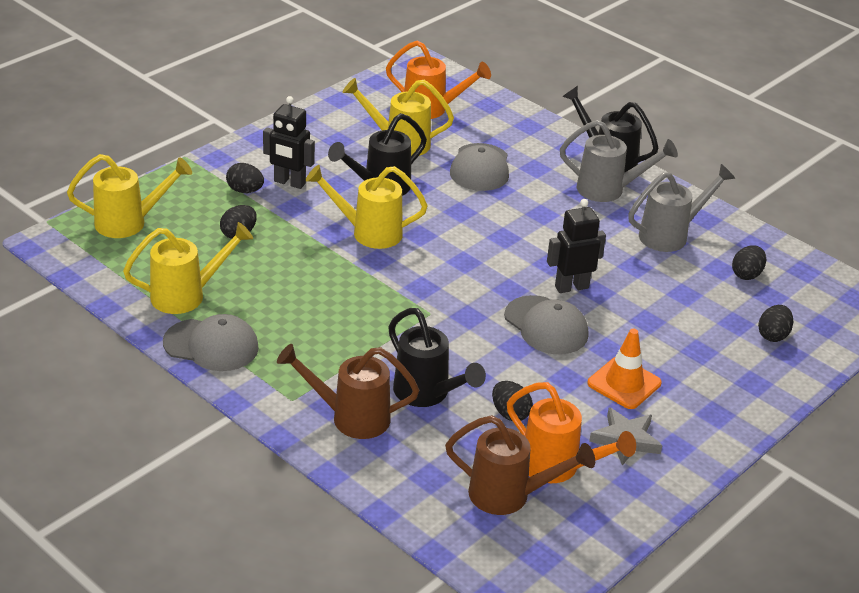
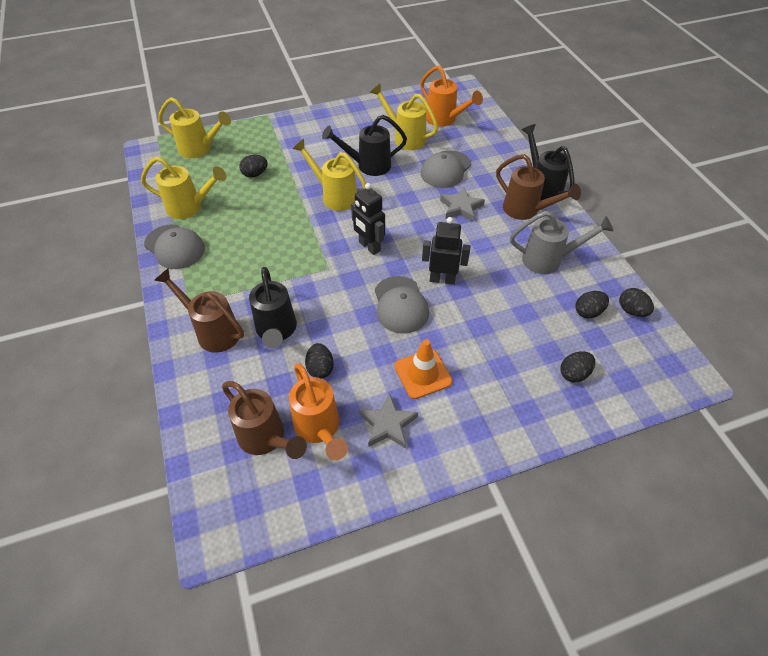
camera: 30 degrees right, 15 degrees up
black egg [226,163,264,193] -> black egg moved to [619,288,654,317]
black robot [263,96,315,189] -> black robot moved to [351,183,385,255]
grey watering can [560,120,678,202] -> brown watering can [496,154,581,220]
none -> grey star [440,188,485,222]

